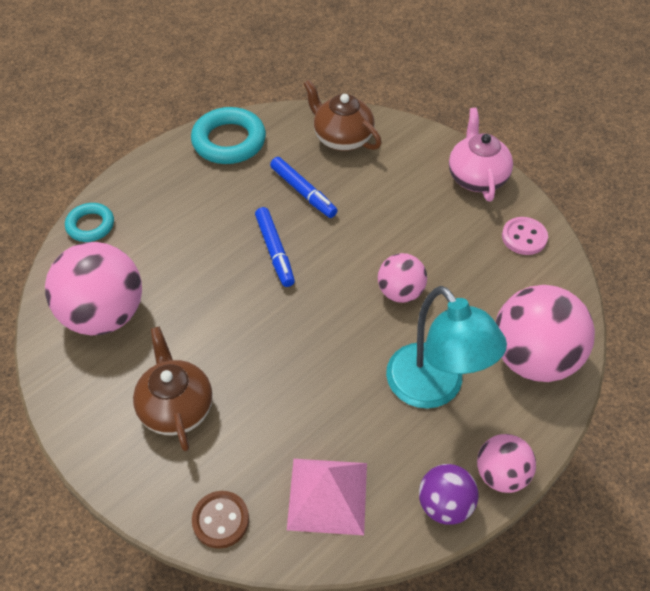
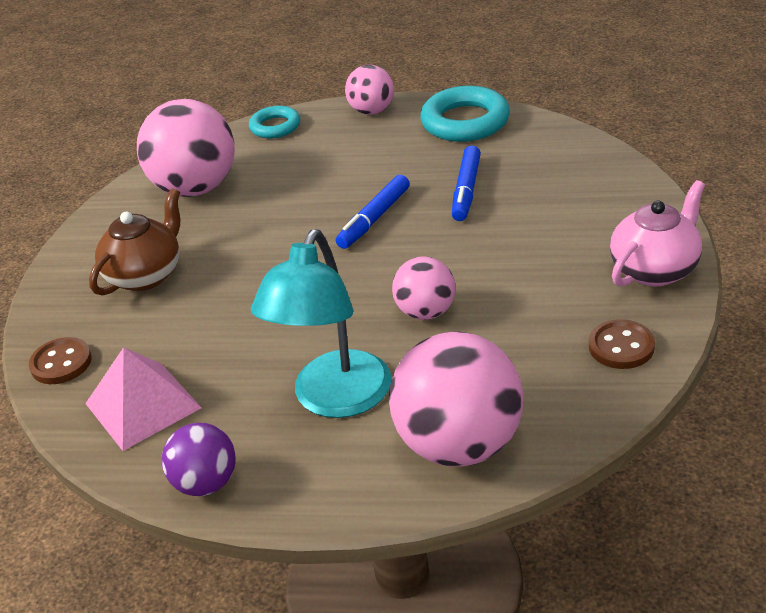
camera: 55 degrees right, 15 degrees down
brown teapot [304,80,382,151] -> none
pink ball [477,434,536,493] -> pink ball moved to [345,65,394,115]
pink button [502,217,548,255] -> brown button [589,319,655,369]

